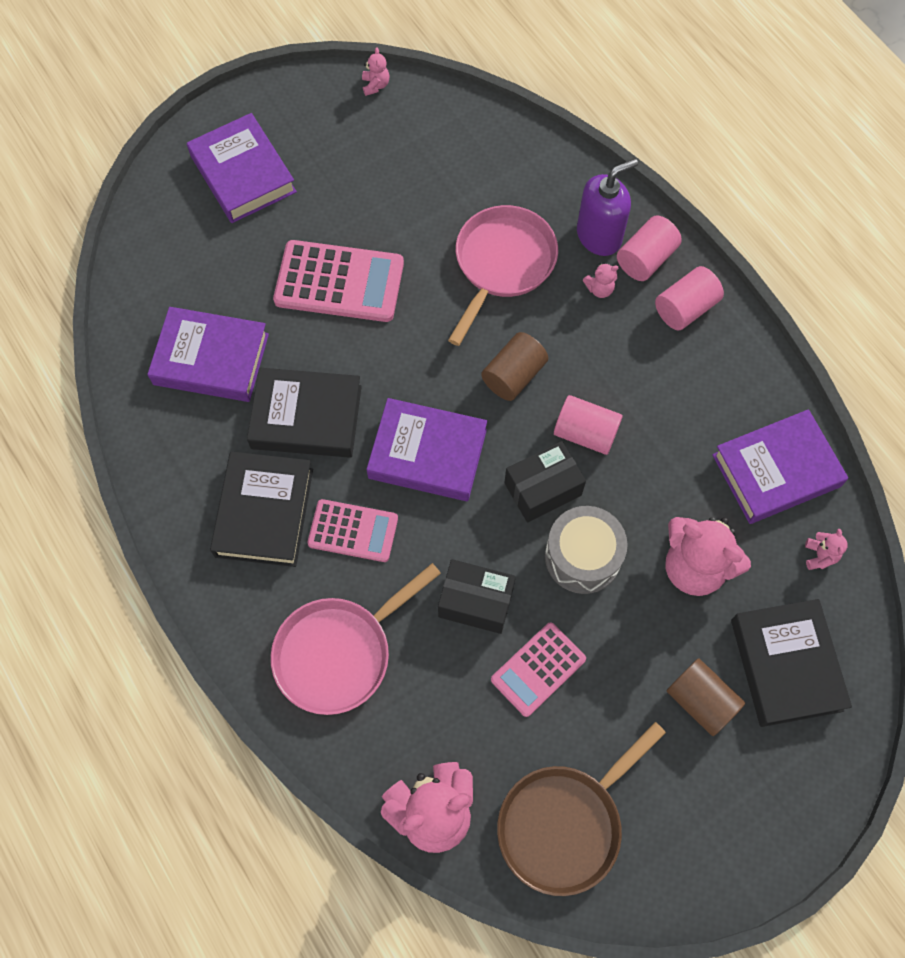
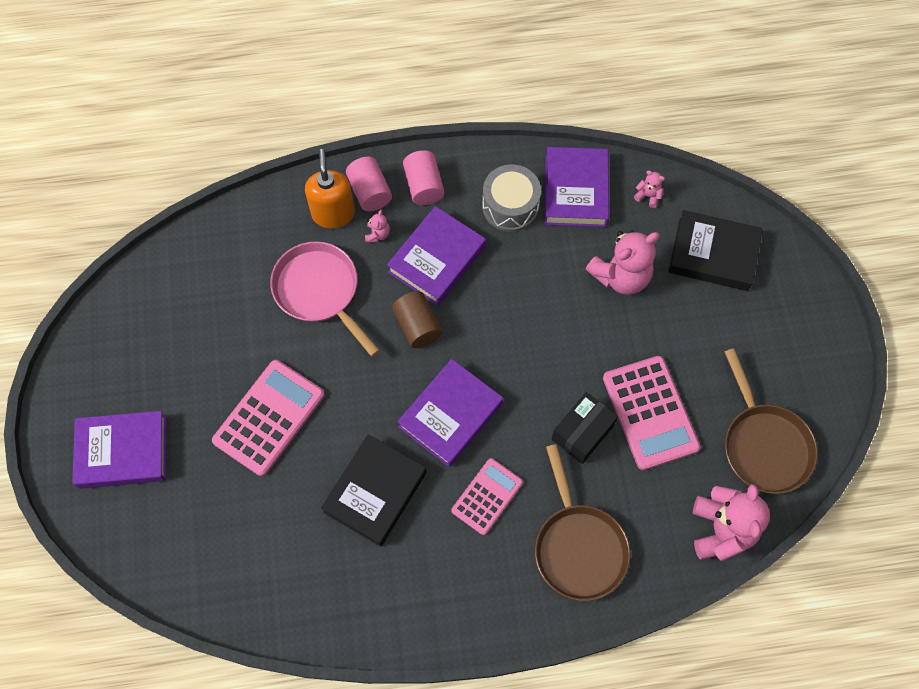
camera: 65 degrees left, 0 degrees up
purple book [147,307,269,402] -> purple book moved to [387,206,486,306]
black book [210,451,313,567] -> none
pink pan [271,563,441,715] -> brown pan [535,444,631,601]
pink teddy bear [362,47,390,96] -> none
pink calculator [491,622,586,717] -> pink calculator [603,356,700,470], size x1.58
black box [504,441,586,522] -> none
grey drum [545,506,628,594] -> grey drum moved to [482,165,541,232]
pink cylinder [554,395,623,455] -> none
purple soap dispenser [577,159,638,256] -> orange soap dispenser [305,149,355,228]
brown cylinder [667,658,745,736] -> none

